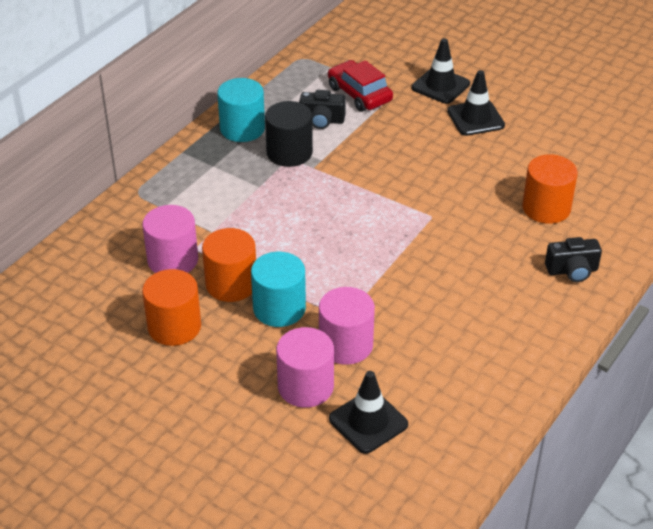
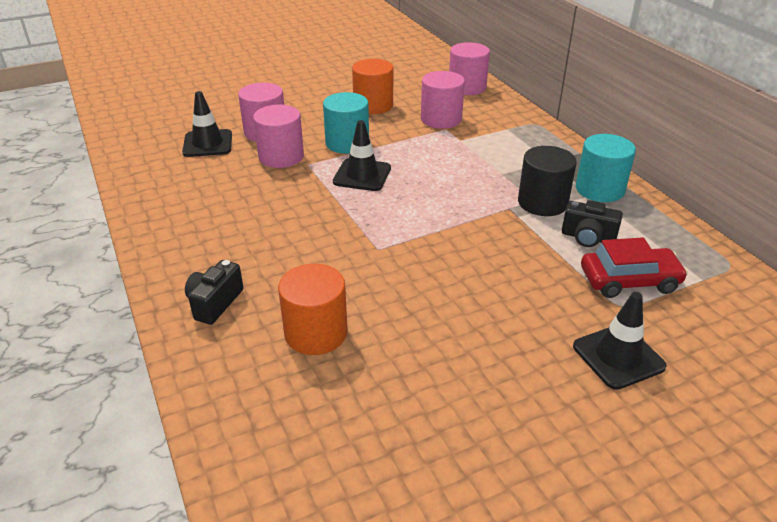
camera: 120 degrees right, 5 degrees down
orange cylinder [202,228,256,302] -> none
black camera [299,90,346,129] -> black camera turned 105 degrees counterclockwise [562,200,623,247]
black traffic cone [447,70,505,136] -> black traffic cone moved to [333,120,391,191]
none -> pink cylinder [449,42,490,95]

